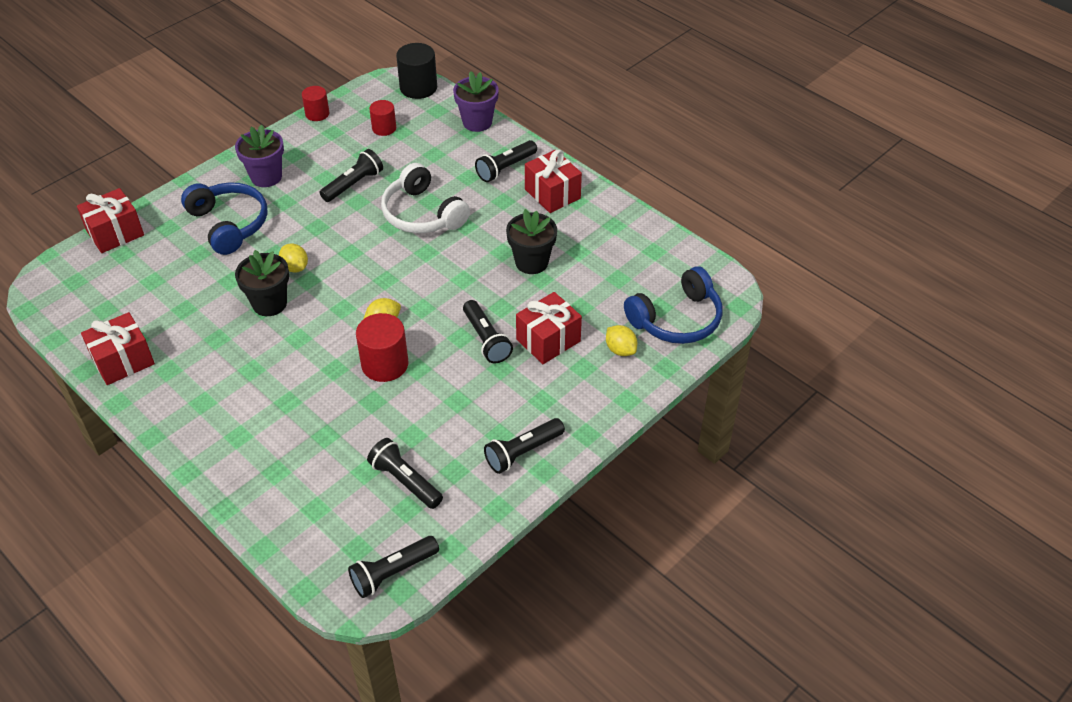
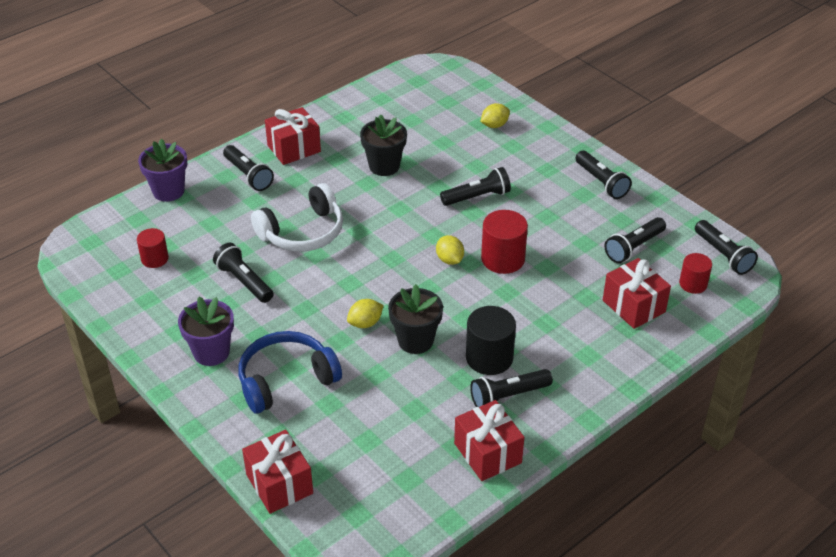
camera: 85 degrees left, 5 degrees down
red cylinder [302,86,329,121] -> red cylinder moved to [679,253,712,294]
black cylinder [396,43,437,99] -> black cylinder moved to [466,306,516,375]
red gift [516,292,582,364] -> red gift moved to [603,258,671,329]
blue headphones [624,266,722,344] -> none
none -> black flashlight [470,369,553,407]

